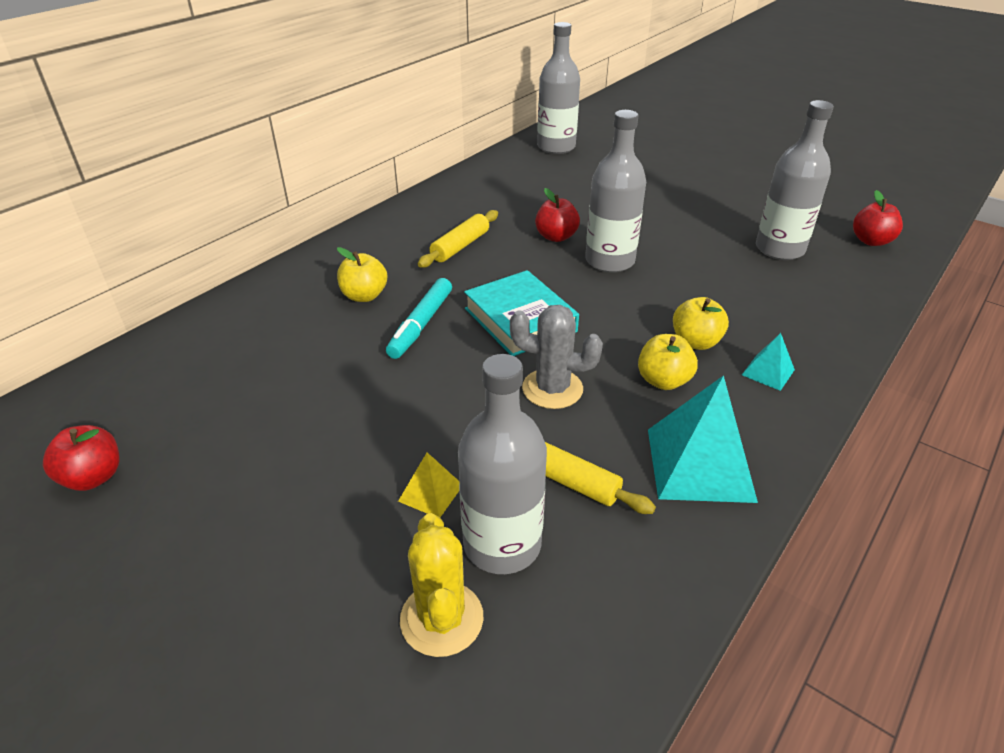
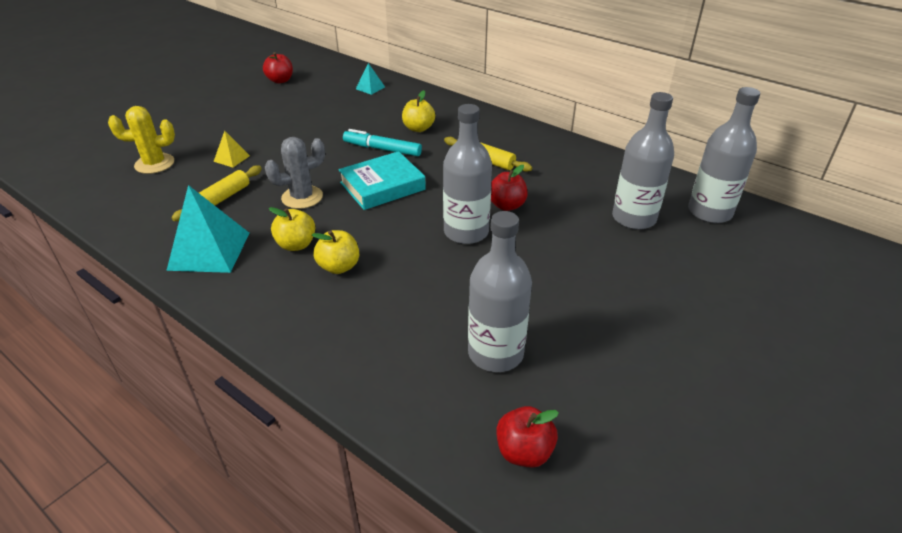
camera: 90 degrees right, 0 degrees up
grey bottle [458,354,547,574] -> grey bottle moved to [612,92,674,230]
grey cactus [510,305,603,409] -> grey cactus turned 45 degrees clockwise [265,137,325,209]
turquoise pyramid [742,333,795,391] -> turquoise pyramid moved to [356,63,385,95]

